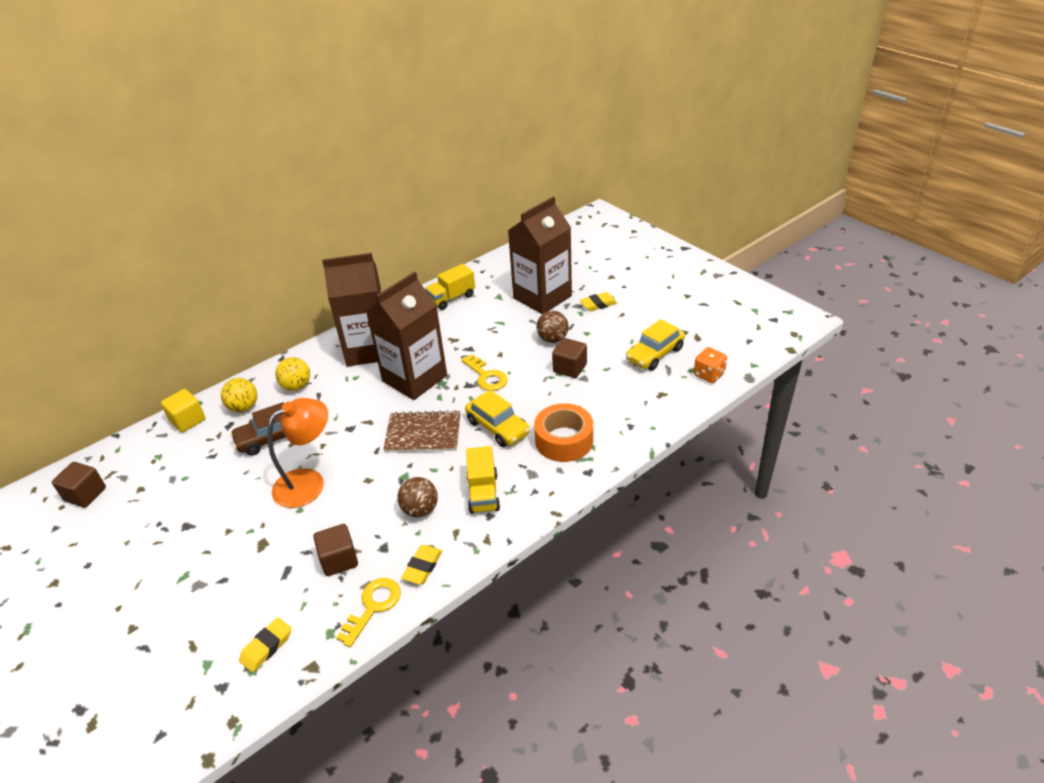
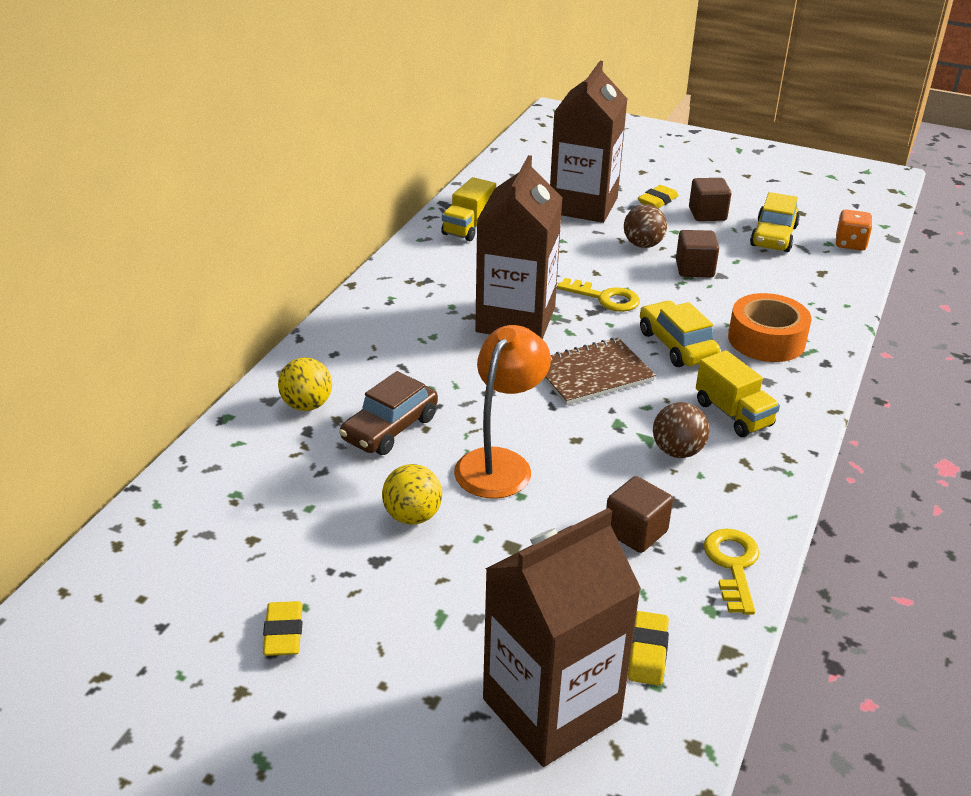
camera: 30 degrees left, 5 degrees down
brown cube [52,462,106,508] -> brown cube moved to [689,178,731,221]
yellow cube [161,389,206,433] -> none
yellow ball [275,357,310,391] -> yellow ball moved to [382,464,442,525]
brown carton [322,253,382,367] -> brown carton moved to [483,508,641,767]
yellow eraser [401,545,442,584] -> yellow eraser moved to [263,601,303,656]
yellow car [465,390,530,447] -> yellow car turned 135 degrees counterclockwise [640,301,720,367]

